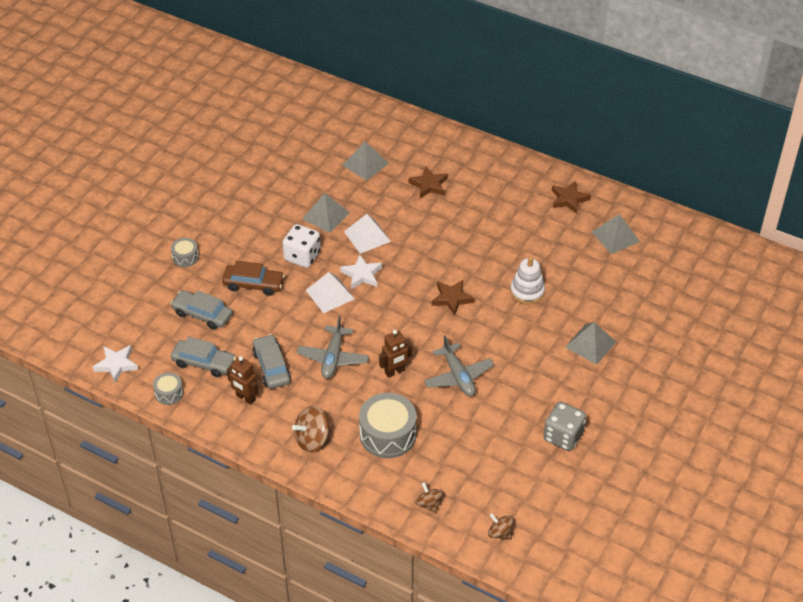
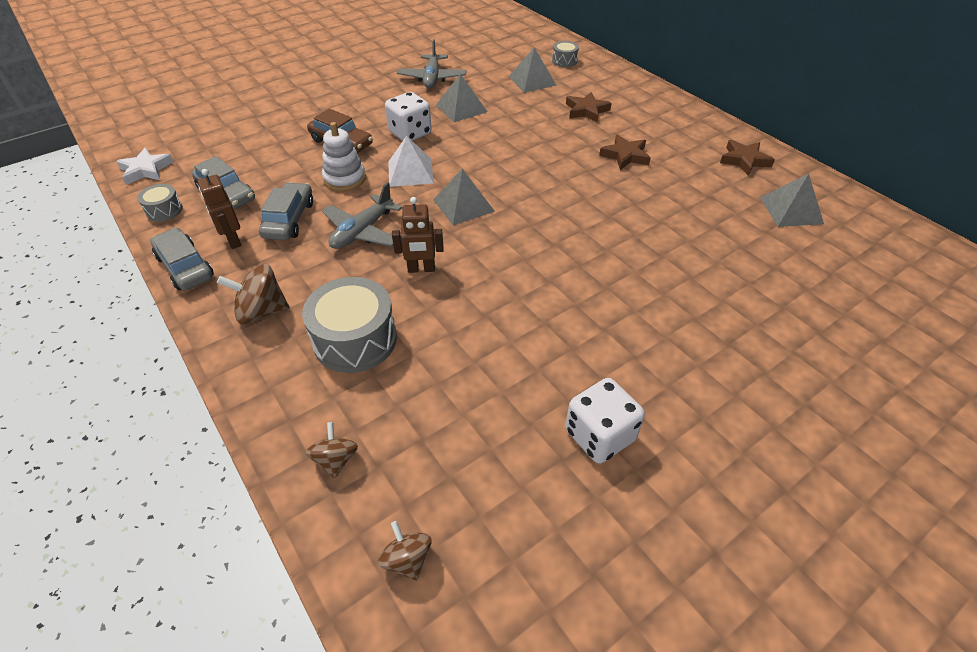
camera: 25 degrees right, 0 degrees up
grey car [170,290,233,330] -> grey car moved to [150,228,214,291]
grey drum [171,238,199,267] -> grey drum moved to [552,41,579,67]
white star [340,254,382,289] -> none
white pyramid [344,214,391,254] -> none
grey plane [424,335,494,396] -> grey plane moved to [397,40,467,88]
brown star [432,280,474,316] -> brown star moved to [599,135,651,170]
white stacking toy [510,256,545,304] -> white stacking toy moved to [322,122,366,191]
grey dice [543,402,586,451] -> white dice [565,378,645,464]
grey pyramid [565,322,616,365] -> grey pyramid moved to [433,169,495,225]

